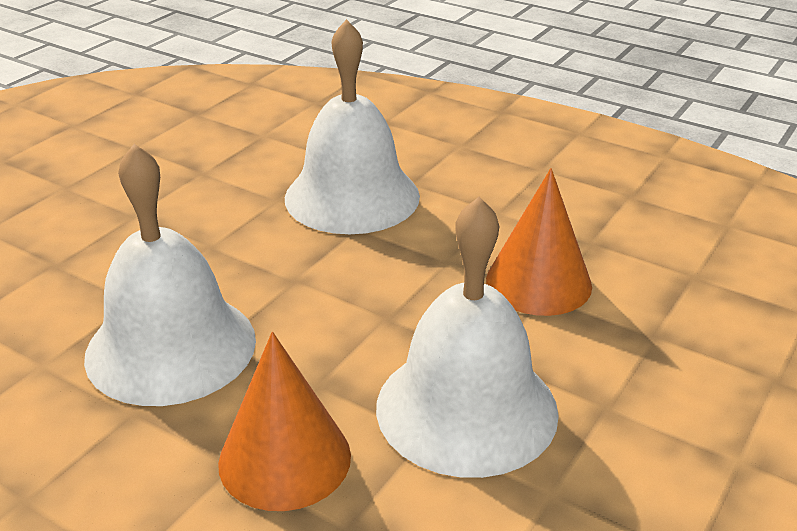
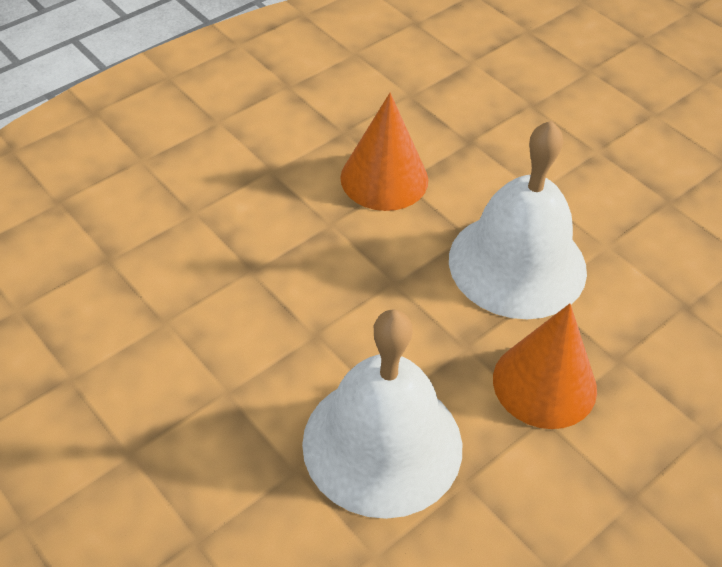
camera: 75 degrees left, 15 degrees up
white bell [285,19,420,234] -> none

